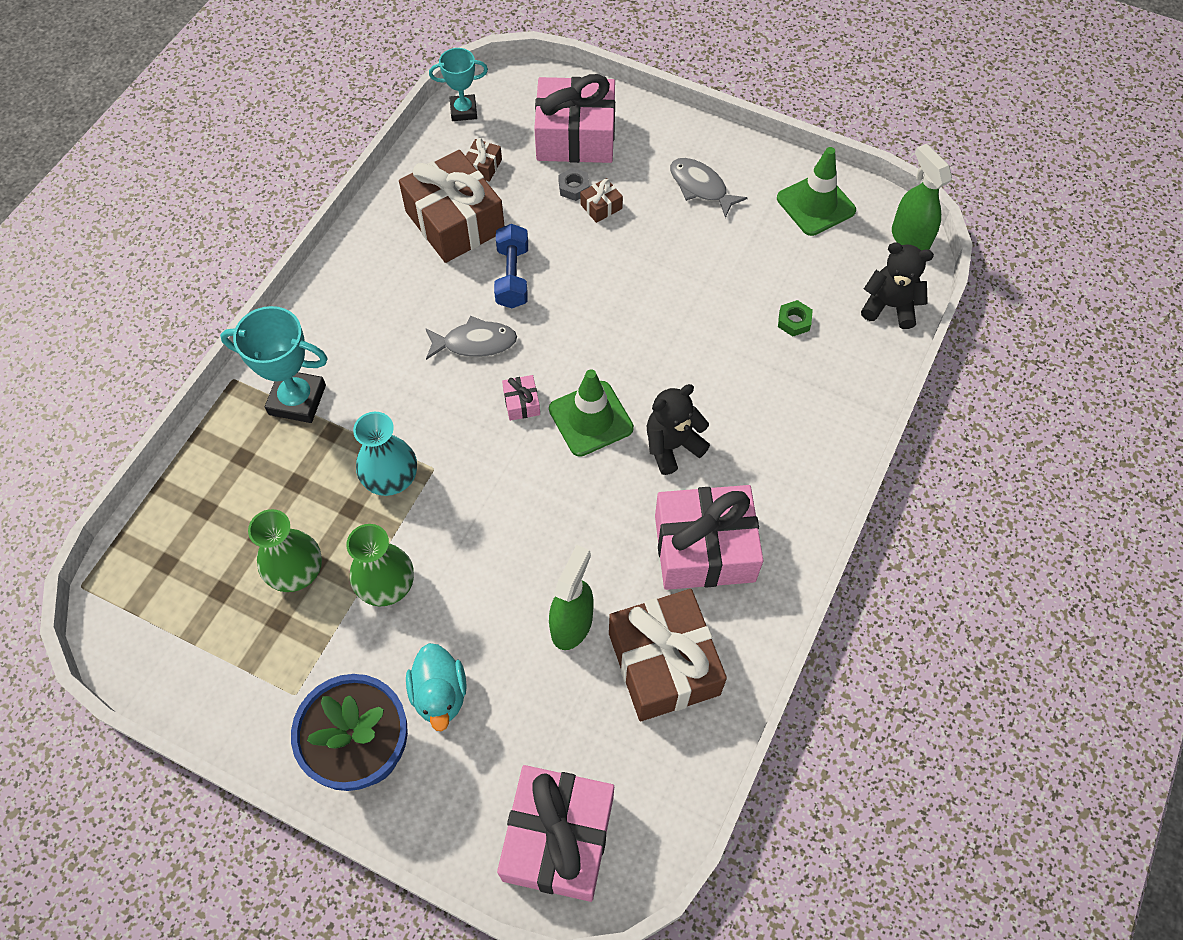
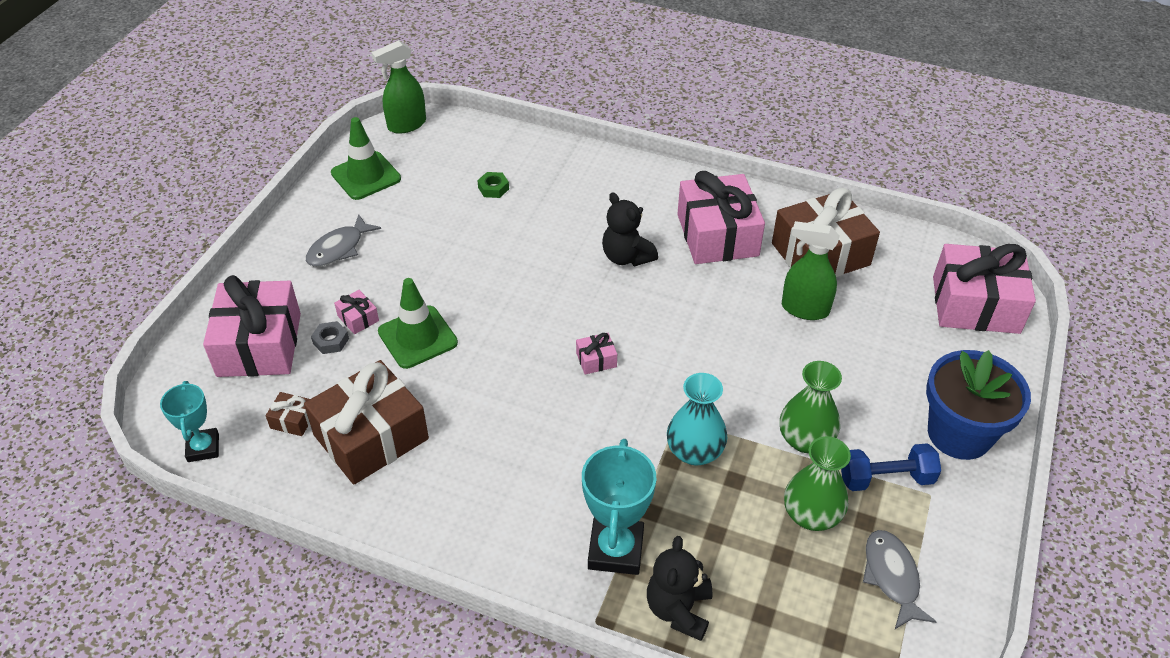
camera: 95 degrees left, 15 degrees down
turquoise duck [406,643,467,732] -> none
grey fish [425,316,517,360] -> grey fish moved to [863,530,937,629]
blue dumbbell [494,224,528,308] -> blue dumbbell moved to [841,443,941,491]
green traffic cone [549,369,634,457] -> green traffic cone moved to [378,278,458,369]
brown gift [580,178,623,223] -> pink gift [334,290,379,334]
black teddy bear [861,242,934,329] -> black teddy bear moved to [647,536,713,641]

